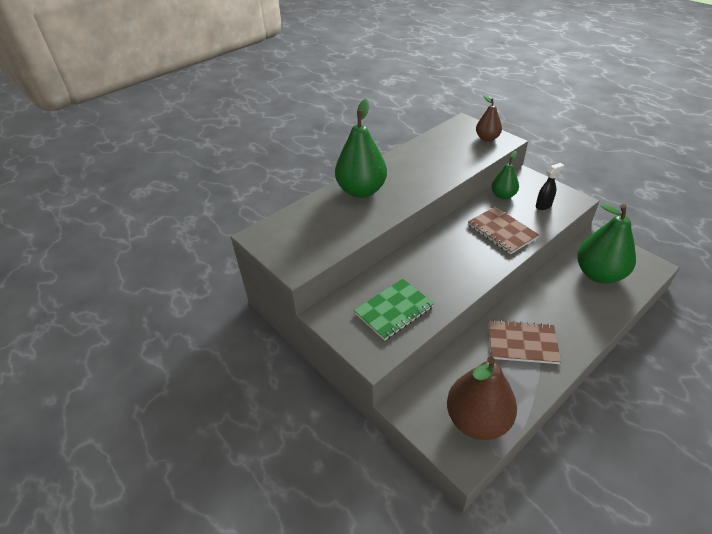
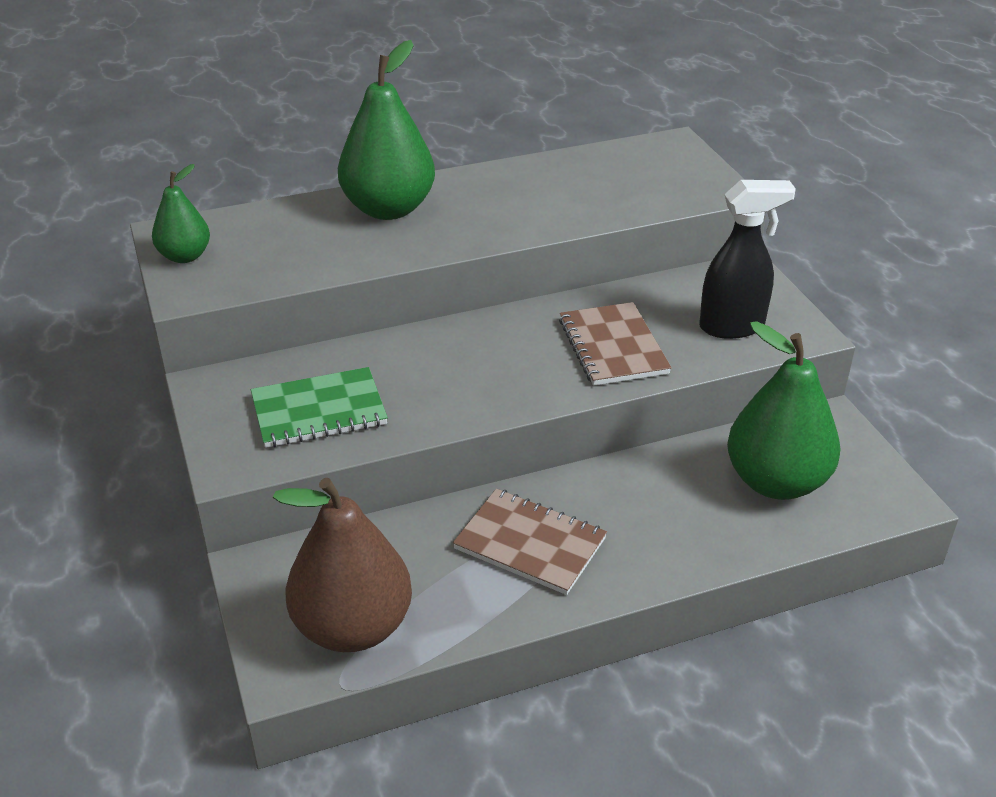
camera: 20 degrees right, 5 degrees down
brown pear [476,95,502,142] -> none
green pear [491,151,519,199] -> green pear moved to [152,164,210,263]
black spray bottle [536,163,564,210] -> black spray bottle [699,180,796,339], size x1.70

